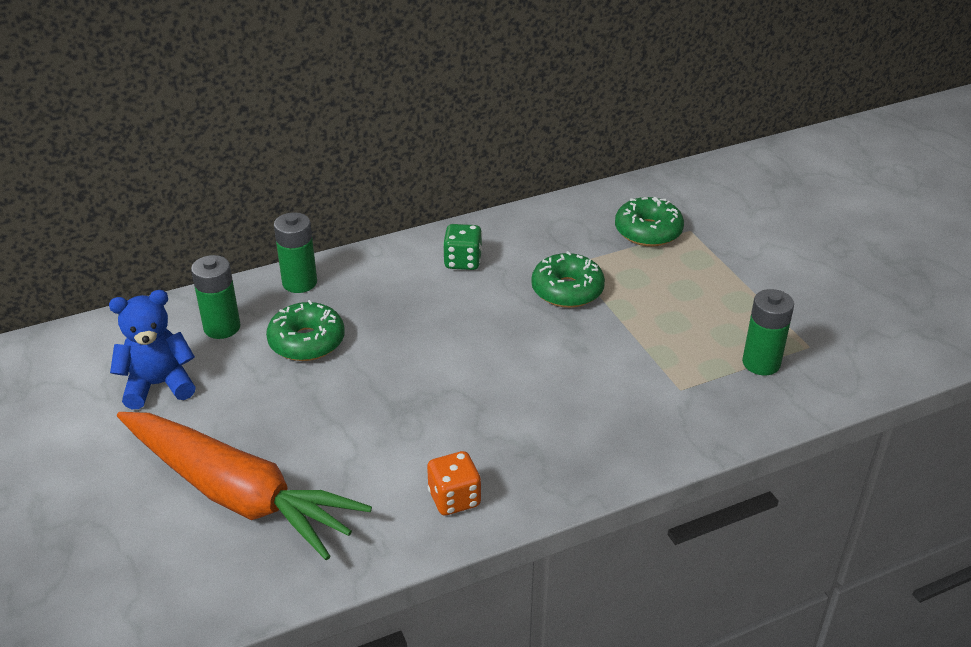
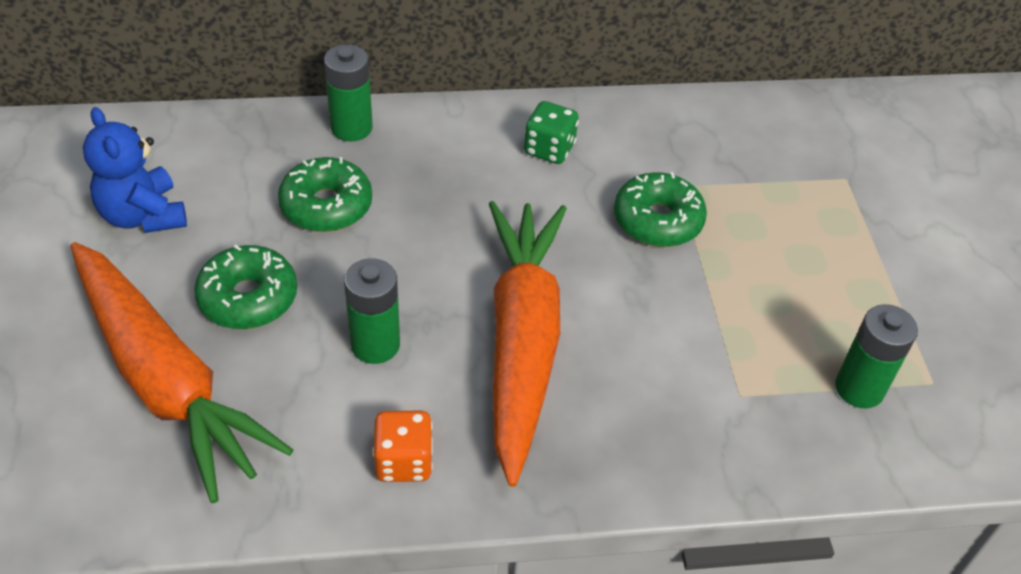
camera: 15 degrees right, 10 degrees up
blue teddy bear [109,290,196,409] -> blue teddy bear turned 120 degrees counterclockwise [83,107,187,233]
green battery [191,255,240,339] -> green battery moved to [344,258,400,364]
green donut [615,197,684,247] -> green donut moved to [194,245,297,329]
none -> orange carrot [489,201,567,487]

